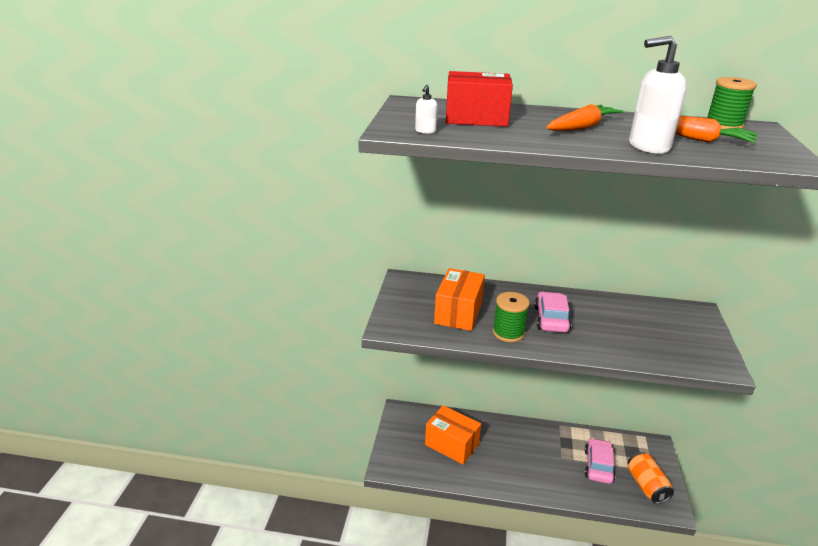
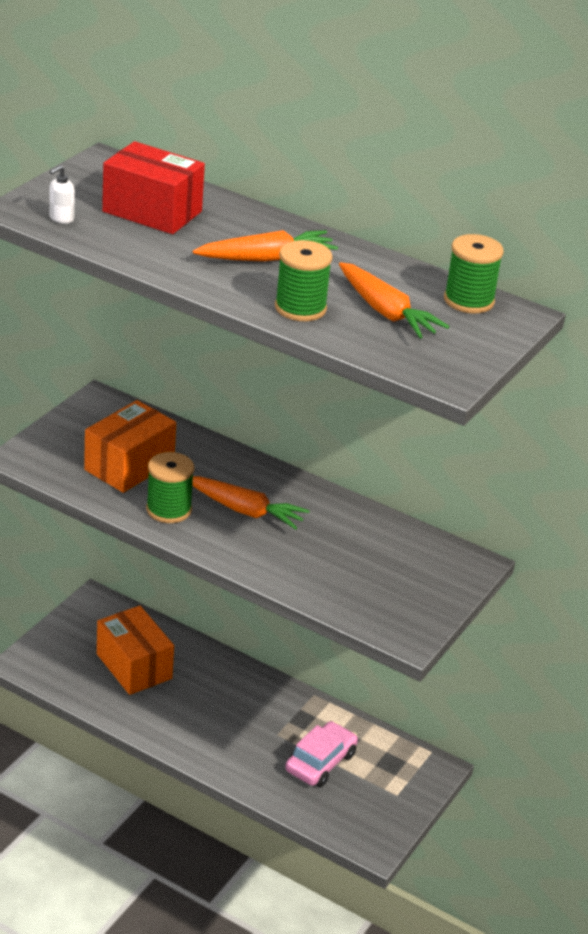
camera: 20 degrees right, 5 degrees up
pink car [535,291,571,333] -> orange carrot [192,476,310,530]
orange can [628,452,674,504] -> none
white soap dispenser [629,36,687,154] -> green spool [275,240,332,321]

